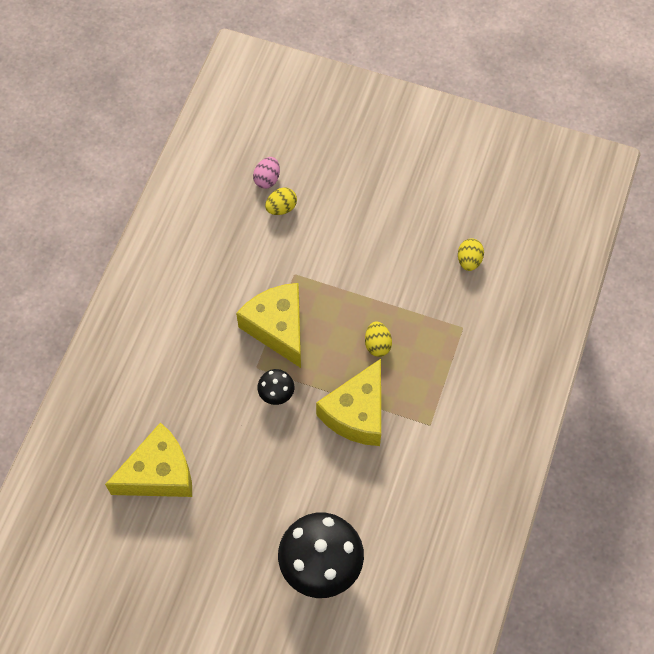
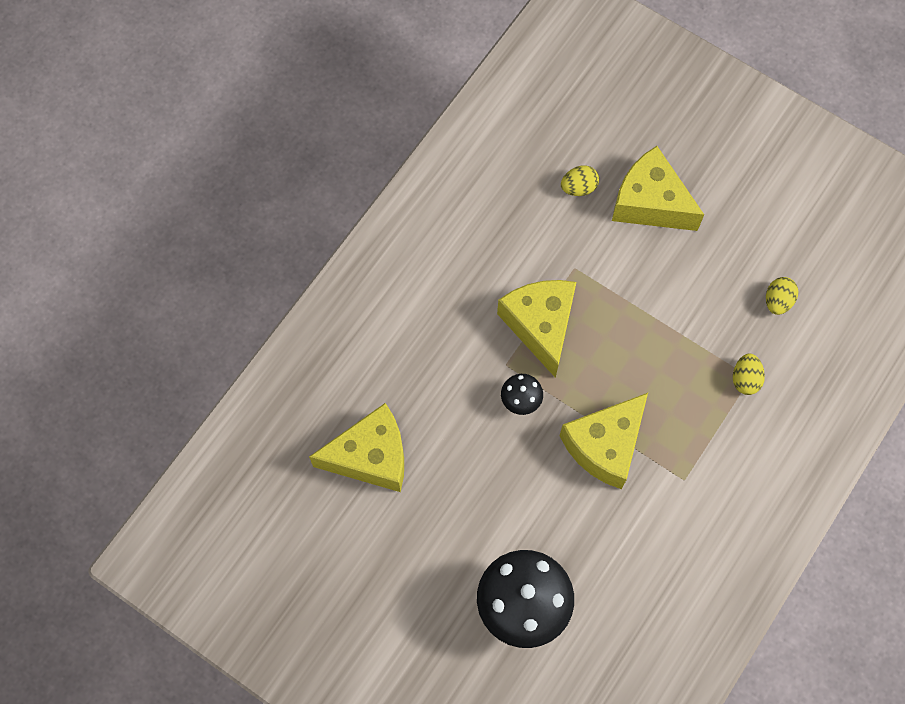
camera: 15 degrees right, 5 degrees up
pink egg [253,157,280,189] -> none
yellow egg [365,321,392,357] -> yellow egg moved to [733,354,765,395]
none -> yellow cheese [612,146,704,231]

